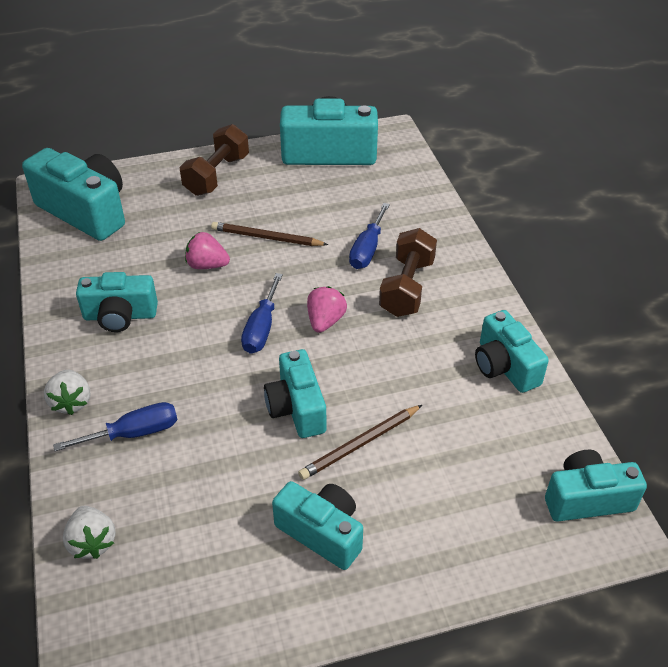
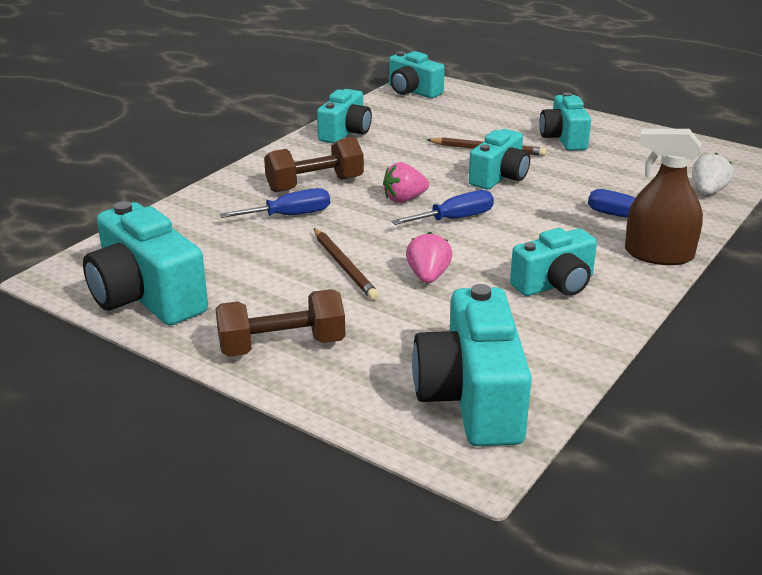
camera: 130 degrees left, 15 degrees down
white strawberry [44,370,90,415] -> brown spray bottle [625,129,703,265]
turquoise camera [76,272,158,332] -> turquoise camera turned 105 degrees clockwise [510,228,597,296]
pink strawberry [185,232,230,269] -> pink strawberry turned 150 degrees counterclockwise [406,232,452,283]

